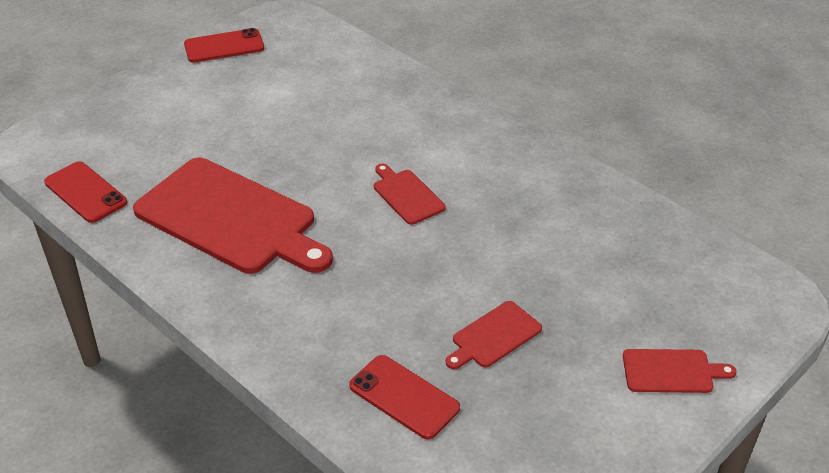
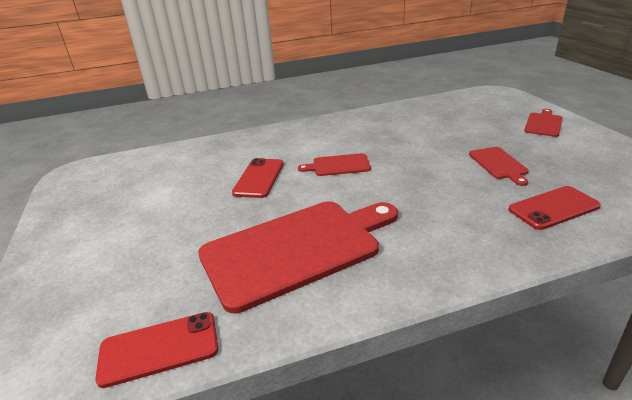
camera: 60 degrees left, 10 degrees down
red phone [184,28,264,63] -> red phone moved to [232,158,284,198]

